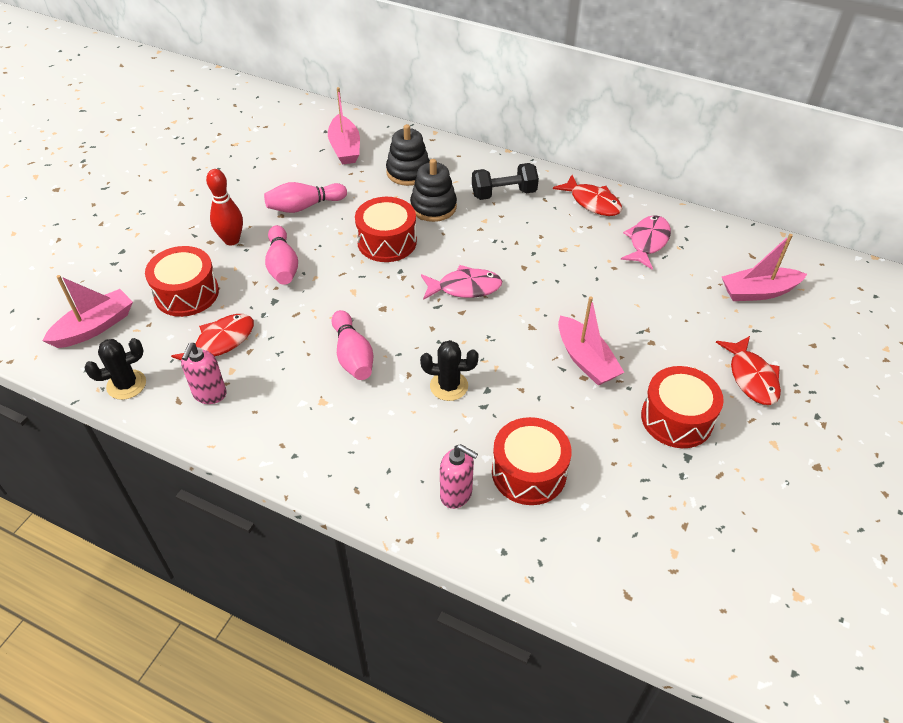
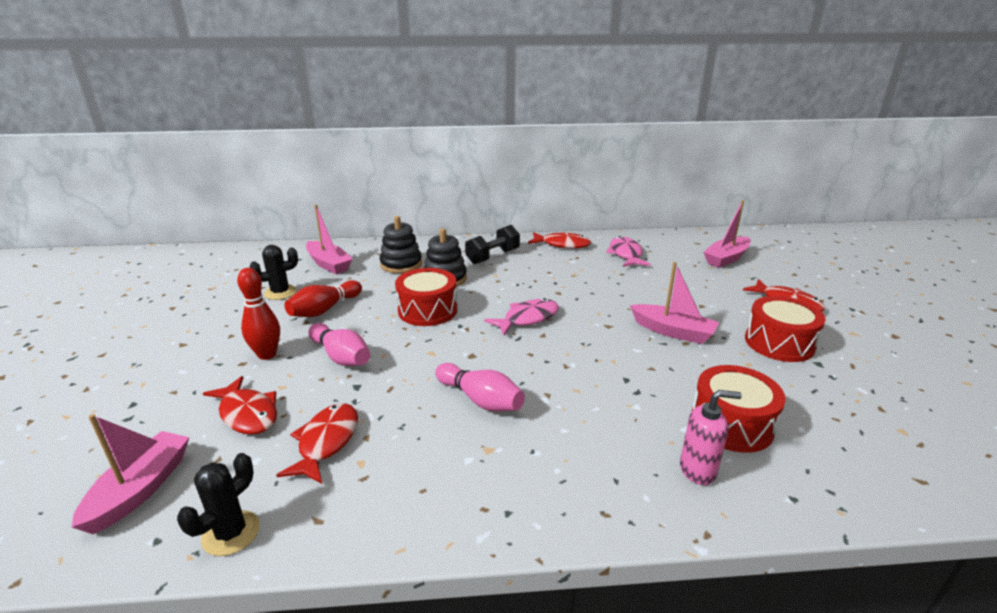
camera: 30 degrees left, 20 degrees down
red drum [145,246,219,317] -> red fish [203,376,277,434]
pink soap dispenser [181,343,227,404] -> none
pink bowling pin [264,182,347,213] -> red bowling pin [285,280,362,317]
black cactus [420,340,479,401] -> black cactus moved to [249,245,298,300]

